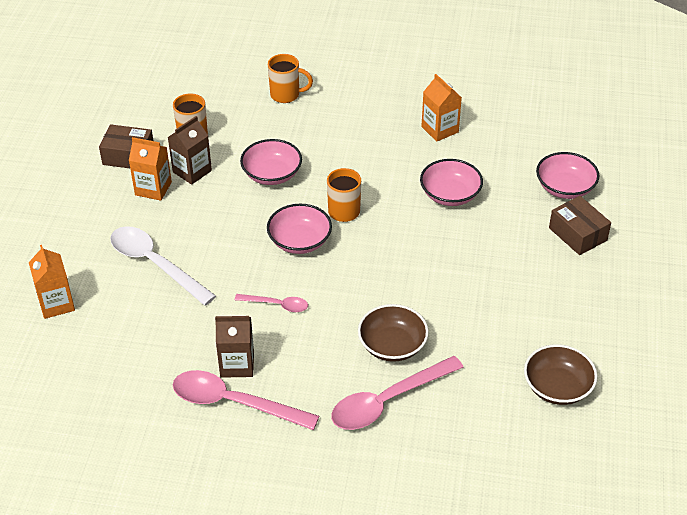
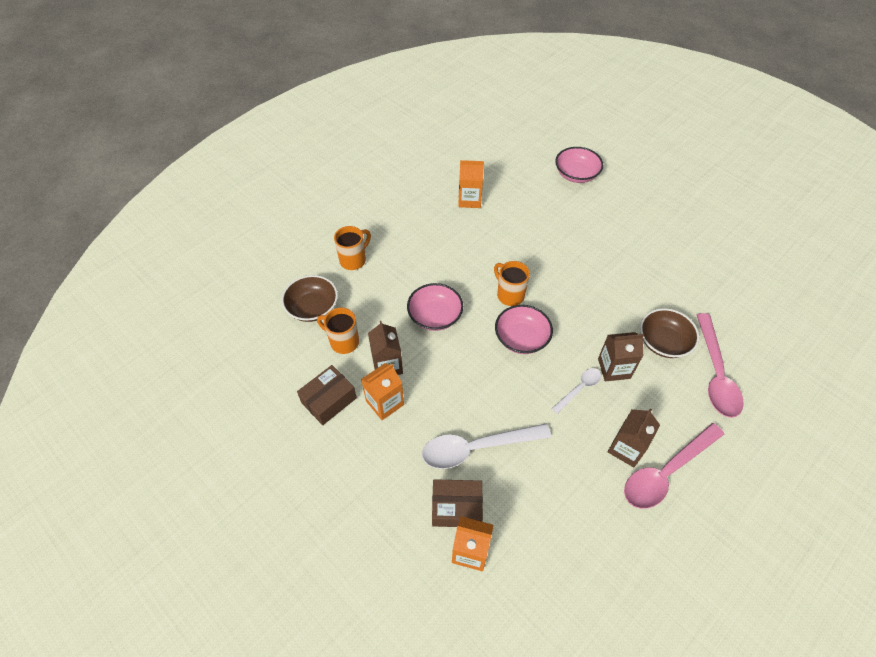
camera: 55 degrees left, 10 degrees up
pink spoon [235,294,308,312] -> white spoon [552,368,601,414]
pink bowl [420,159,483,206] -> none
brown bowl [524,344,598,405] -> brown bowl moved to [282,275,338,322]
brown box [549,196,611,255] -> brown box moved to [432,479,483,527]
none -> brown carton [598,332,644,382]

